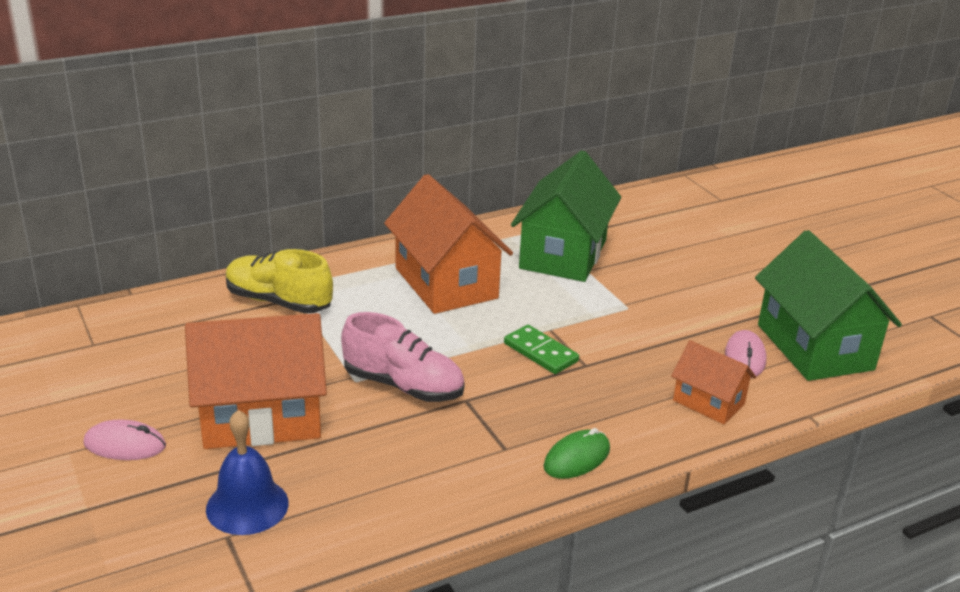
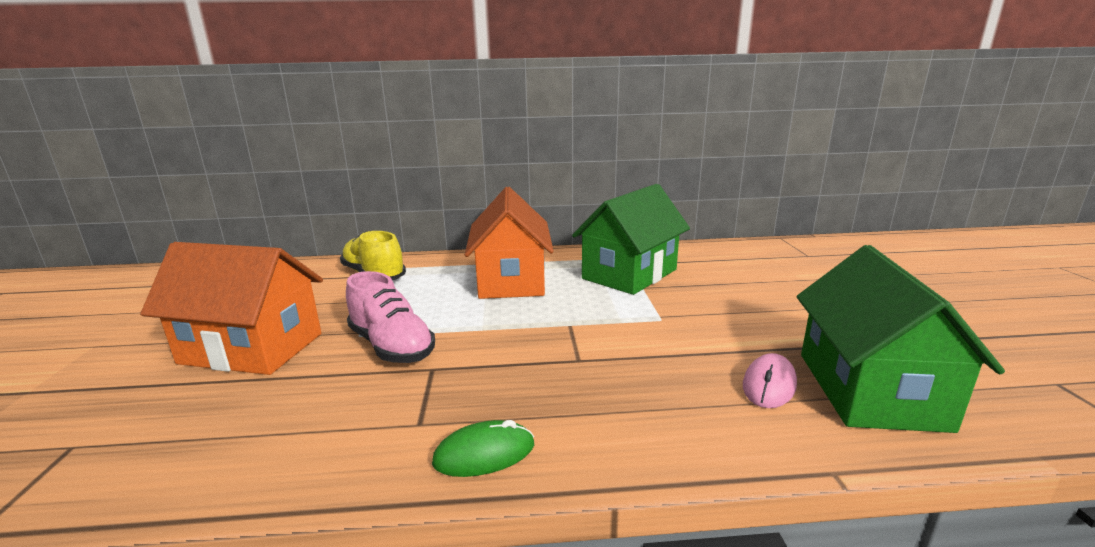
camera: 25 degrees right, 10 degrees down
pink mouse [83,419,166,460] -> none
blue bell [206,410,289,535] -> none
green domino [504,325,579,374] -> none
orange house [671,340,756,424] -> none

